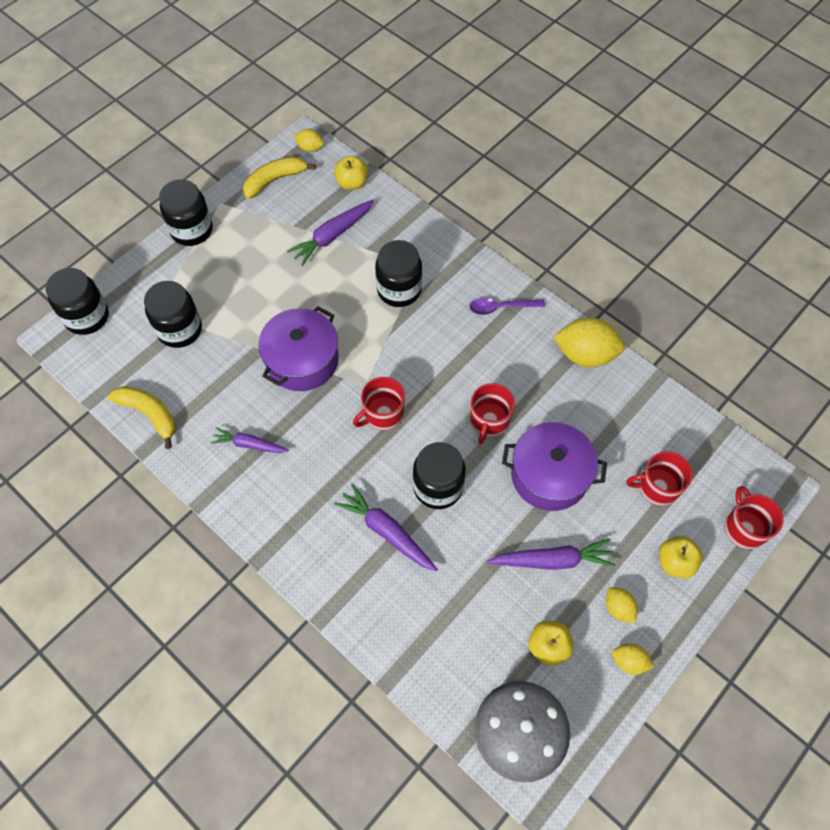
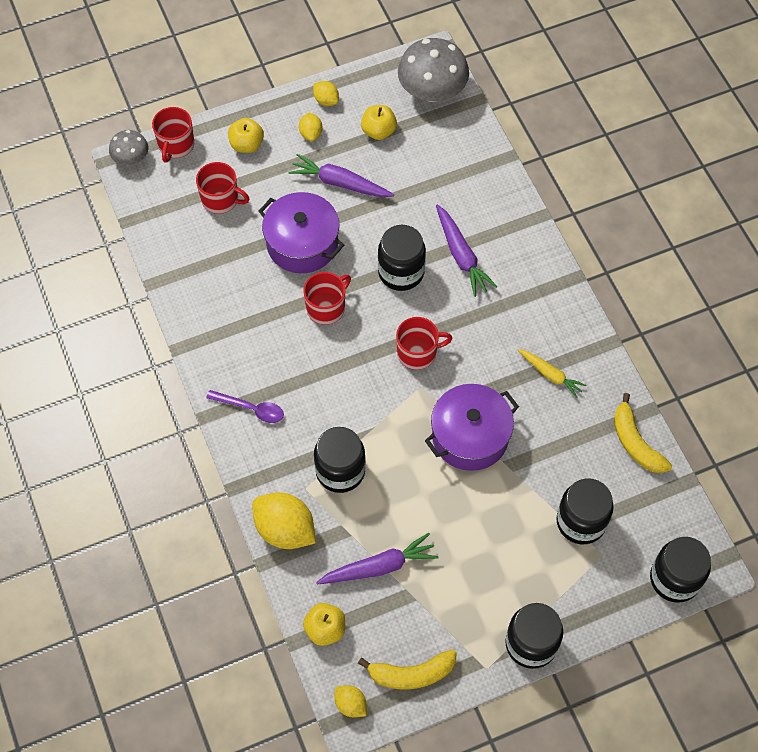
camera: 155 degrees left, 0 degrees up
purple carrot [211,427,289,453] -> yellow carrot [518,349,586,398]
yellow lemon [553,318,625,367] -> yellow lemon moved to [252,492,316,549]
none -> grey mushroom [109,130,148,165]

